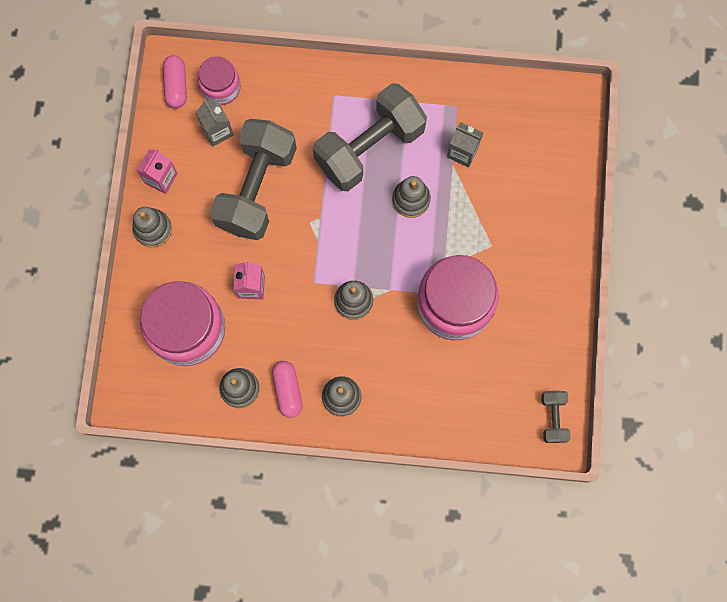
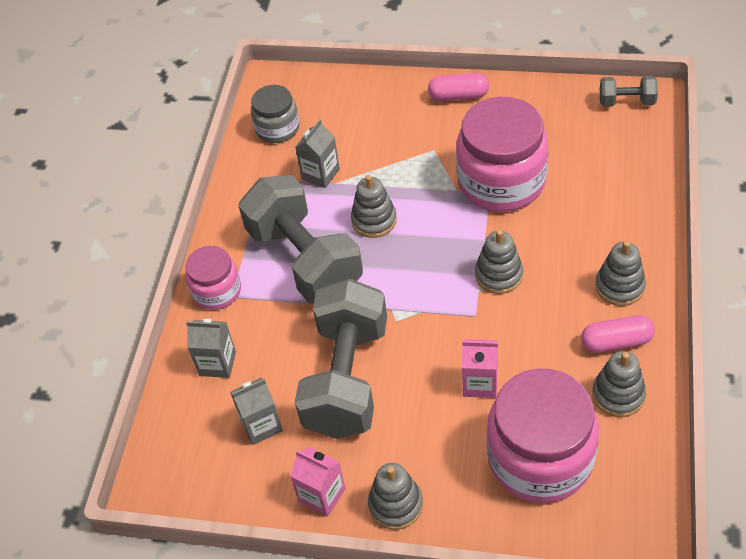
camera: 80 degrees left, 25 degrees down
pink capsule [163,55,187,108] -> pink capsule moved to [428,73,489,101]
pink jar [198,56,241,105] -> pink jar moved to [185,246,241,310]
grey dumbbell [210,119,297,240] -> grey dumbbell turned 75 degrees clockwise [295,279,387,439]
none -> grey carton [186,319,236,378]
none -> grey jar [251,85,299,143]

